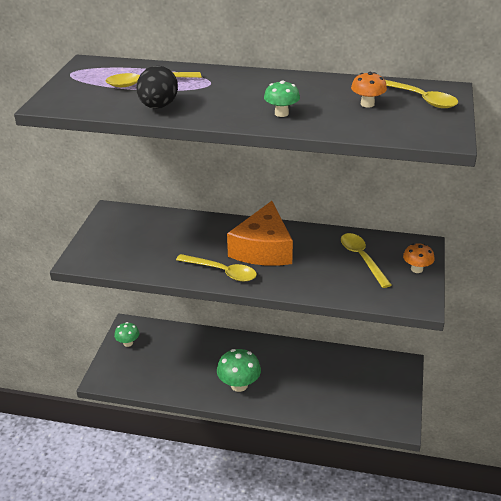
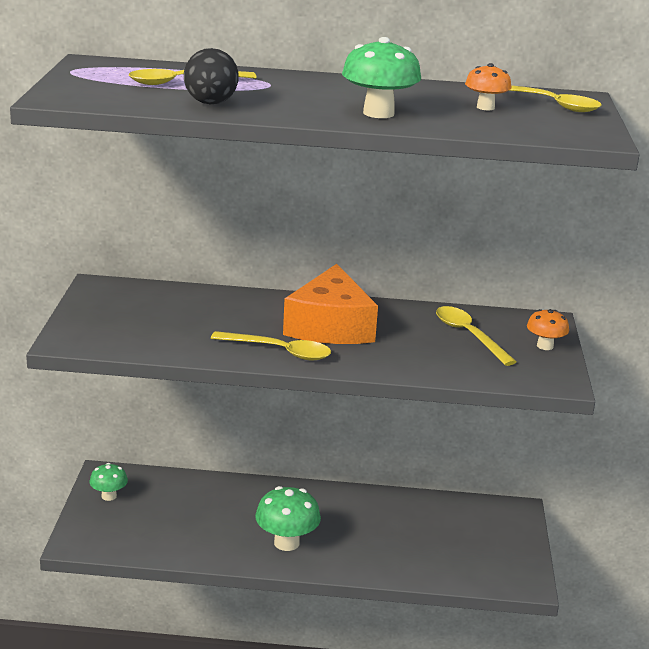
camera: 10 degrees left, 10 degrees down
green mushroom [264,81,300,117] -> green mushroom [342,37,421,118], size x1.65

